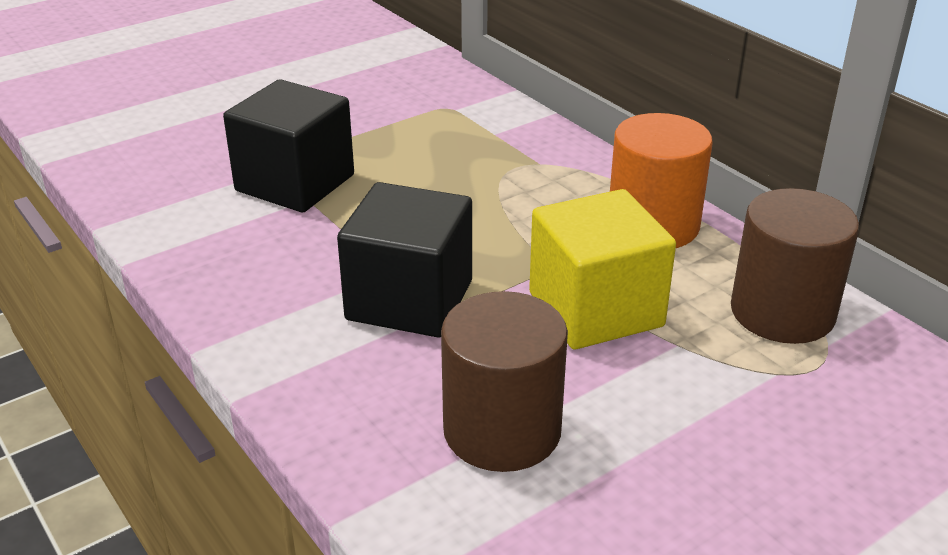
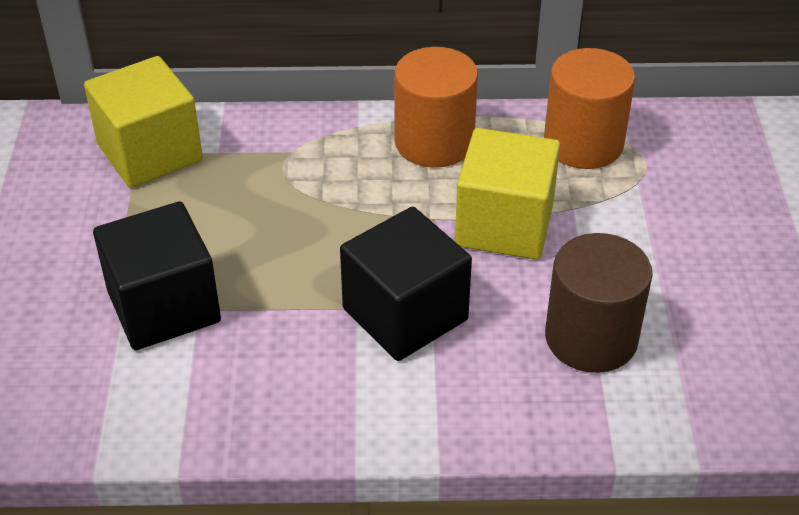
camera: 55 degrees left, 10 degrees up
brown cylinder [731,188,859,344] -> orange cylinder [544,48,635,169]
none -> yellow cube [84,56,203,188]

